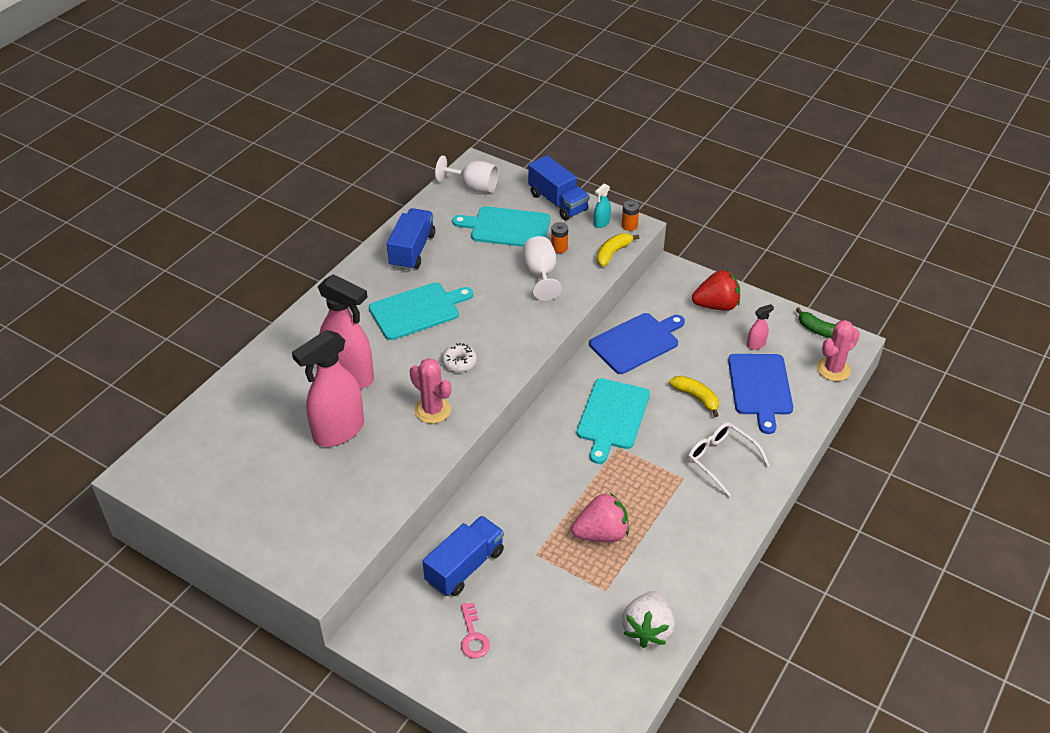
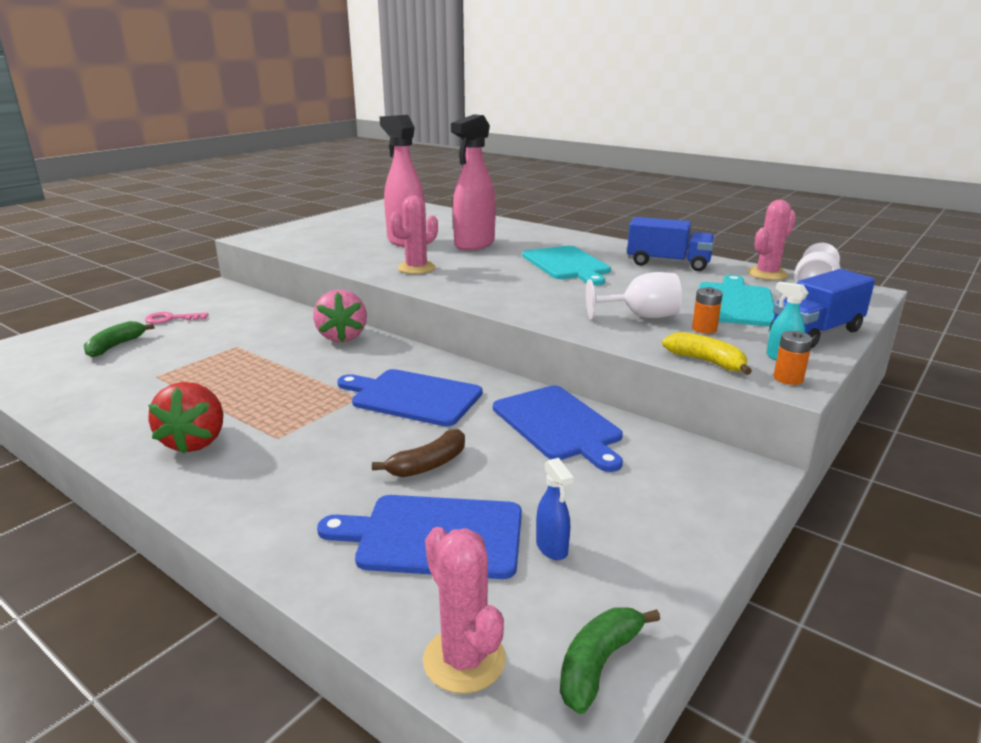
camera: 95 degrees right, 20 degrees down
blue truck [423,516,504,596] -> none
white donut [442,343,477,372] -> none
pink strawberry [572,493,629,542] -> pink strawberry moved to [313,290,367,342]
turquoise cutting board [577,378,650,464] -> blue cutting board [337,369,482,427]
white strawberry [622,591,675,648] -> none
yellow banana [669,376,719,417] -> brown banana [372,429,465,477]
white glasses [688,422,769,497] -> none
red strawberry [692,270,740,311] -> red strawberry moved to [148,382,223,454]
pink spray bottle [747,304,774,350] -> blue spray bottle [536,458,574,560]
none -> green banana [84,321,155,357]
none -> pink cactus [747,200,796,280]

